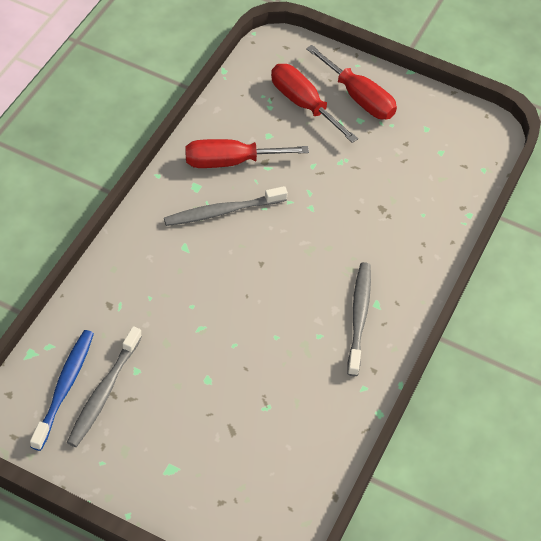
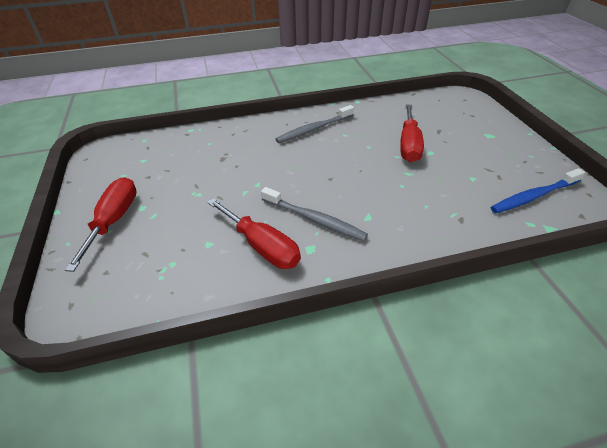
camera: 125 degrees left, 10 degrees down
grey toothbrush [67,326,142,447] -> none
red screwdriver [271,64,358,143] -> red screwdriver moved to [400,104,424,162]

